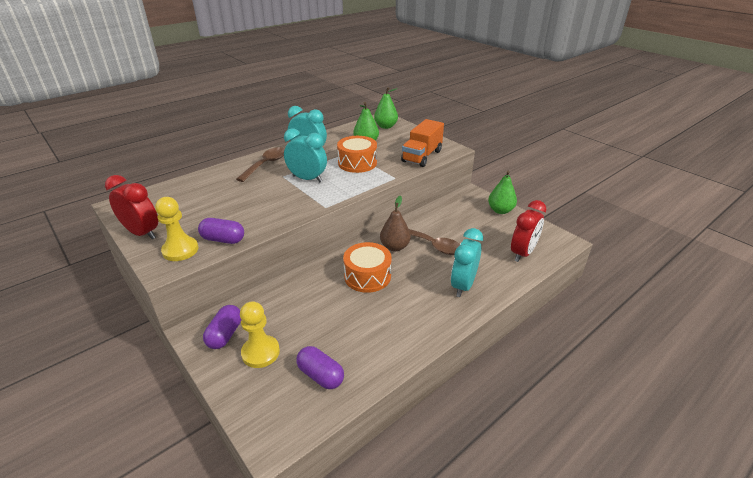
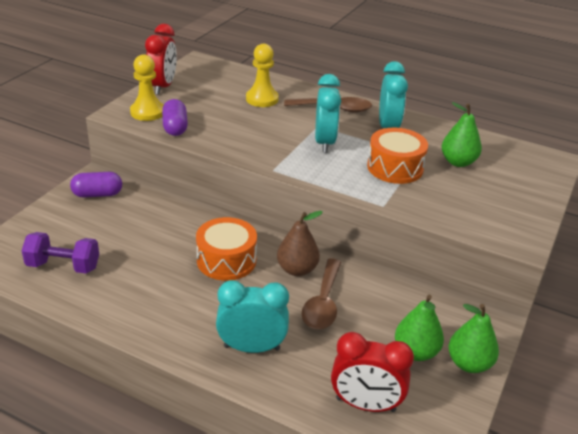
camera: 65 degrees right, 0 degrees up
yellow pawn [240,301,280,368] -> yellow pawn moved to [246,44,279,107]
purple capsule [296,346,344,389] -> purple dumbbell [22,232,99,273]
green pear [374,87,398,129] -> green pear moved to [395,295,444,361]
orange truck [401,119,444,167] -> none

